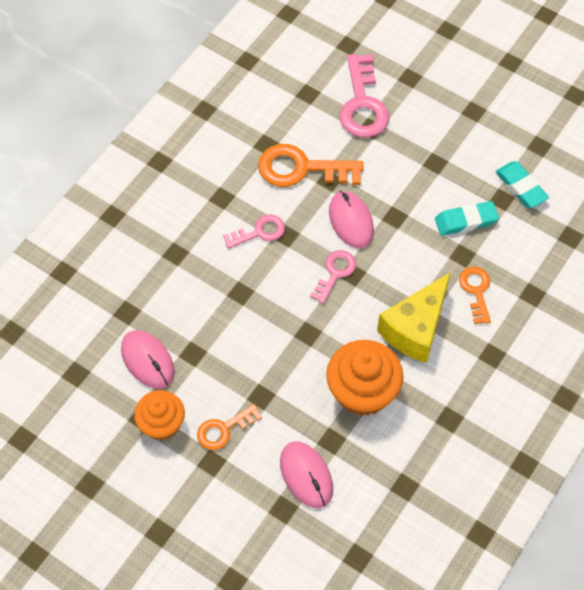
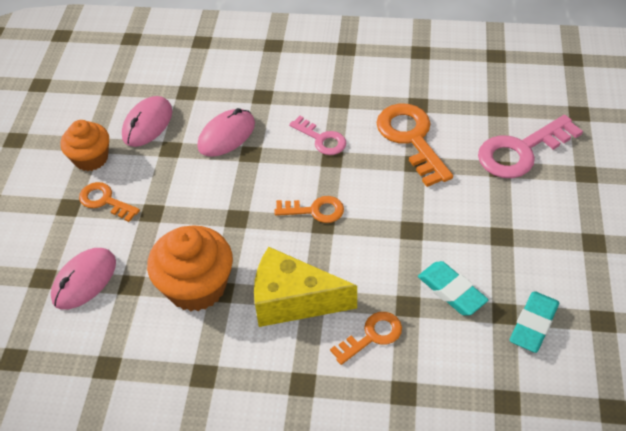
camera: 65 degrees right, 10 degrees down
pink key [310,250,356,304] -> orange key [275,196,344,223]
pink mouse [329,191,374,249] -> pink mouse moved to [197,108,255,157]

